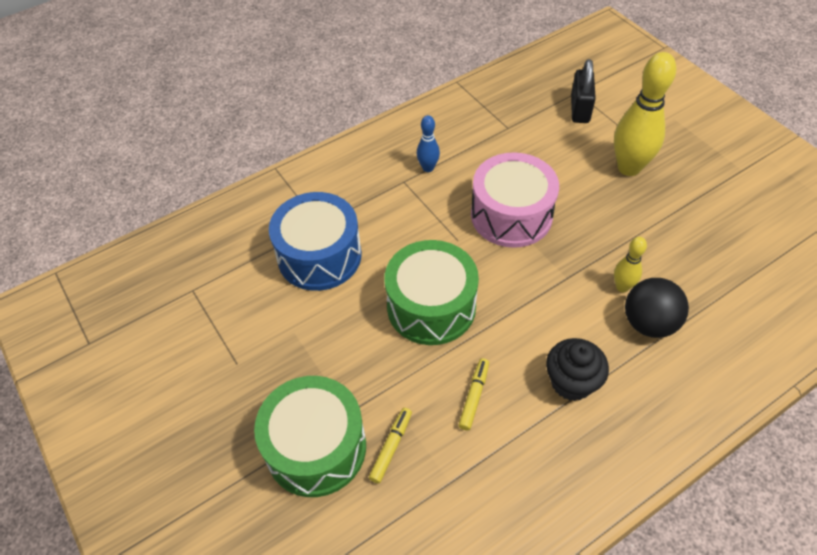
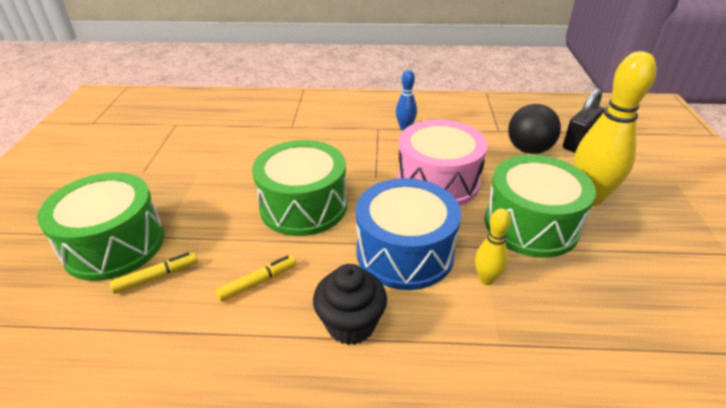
camera: 35 degrees right, 15 degrees down
blue drum [269,192,362,291] -> blue drum moved to [356,178,461,290]
black ball [625,278,689,338] -> black ball moved to [508,104,561,154]
none -> green drum [485,155,596,258]

